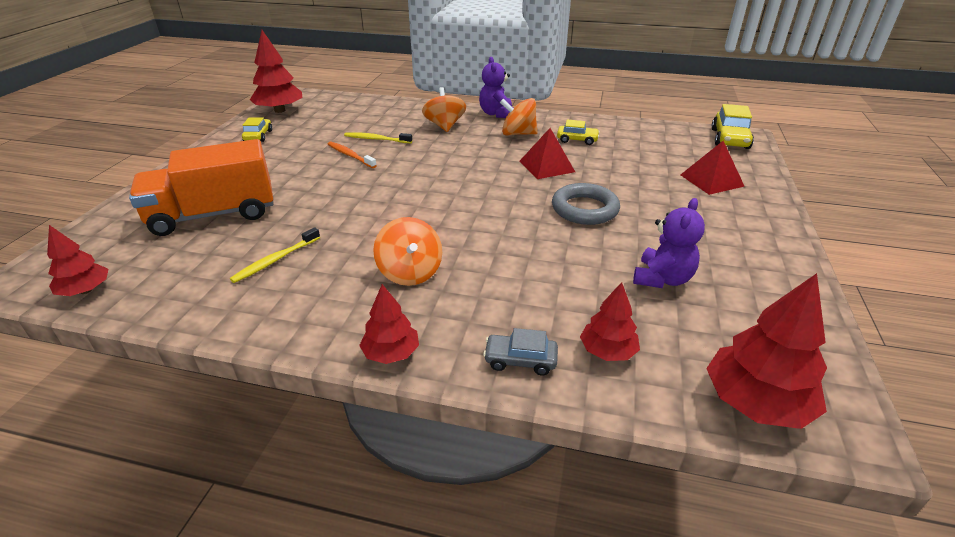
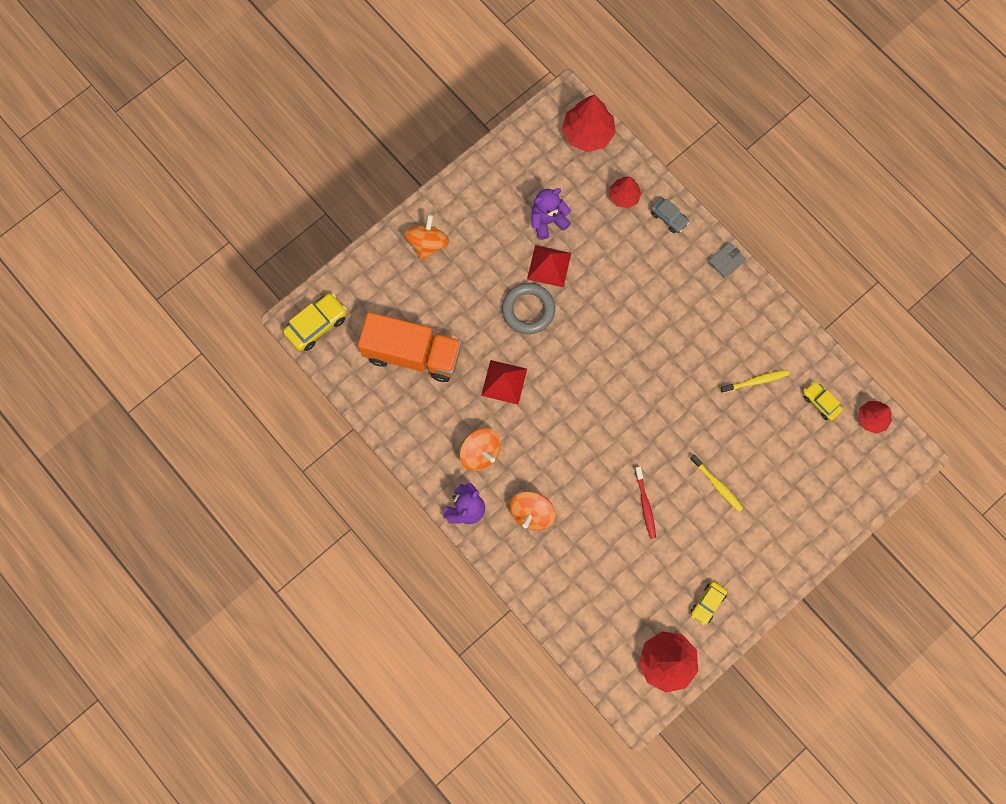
camera: 145 degrees left, 40 degrees up
orange truck [129,139,273,236] -> orange truck moved to [358,312,462,382]
orange toothbrush [328,142,377,168] -> red toothbrush [635,467,656,539]
yellow toothbrush [344,132,412,143] -> yellow toothbrush moved to [690,454,743,512]
red tree [359,284,419,364] -> grey wallet [708,242,746,278]
orange spinning top [373,217,442,286] -> orange spinning top moved to [404,214,449,260]
yellow car [557,120,600,145] -> yellow car moved to [803,381,843,421]
red pyramid [681,141,745,195] -> red pyramid moved to [527,245,571,288]

